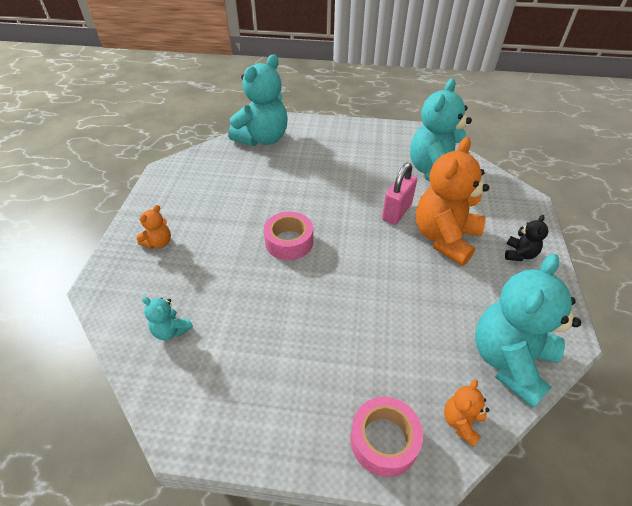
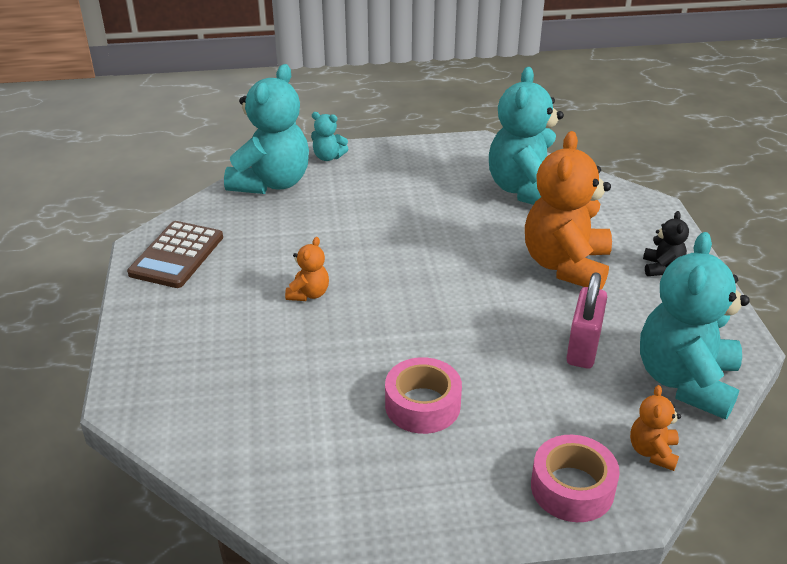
camera: 15 degrees left, 10 degrees down
orange teddy bear [136,205,171,249] -> orange teddy bear moved to [285,237,329,301]
turquoise teddy bear [142,297,193,340] -> turquoise teddy bear moved to [311,112,348,161]
pink tape [264,212,313,260] -> pink tape moved to [385,357,462,434]
pink padlock [382,163,417,225] -> pink padlock moved to [566,272,607,369]
none -> brown calculator [127,221,223,288]

